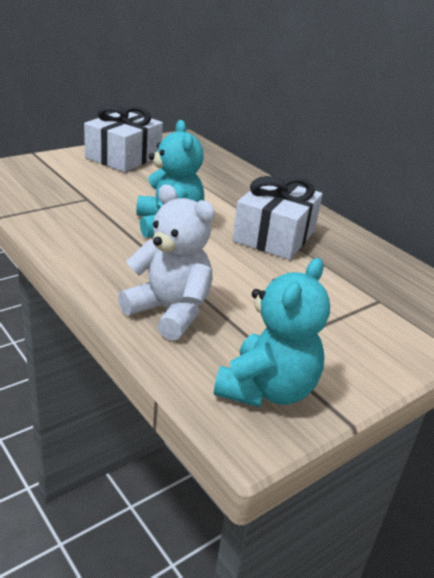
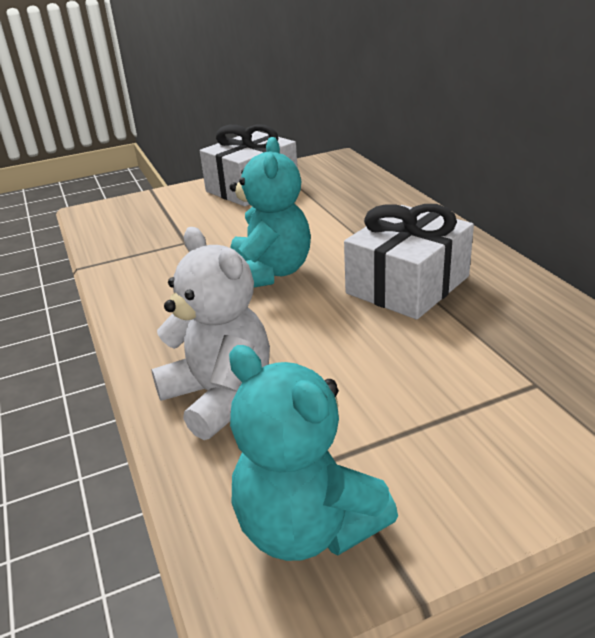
camera: 20 degrees right, 0 degrees up
turquoise teddy bear [214,258,330,407] -> turquoise teddy bear turned 90 degrees clockwise [229,345,398,561]

